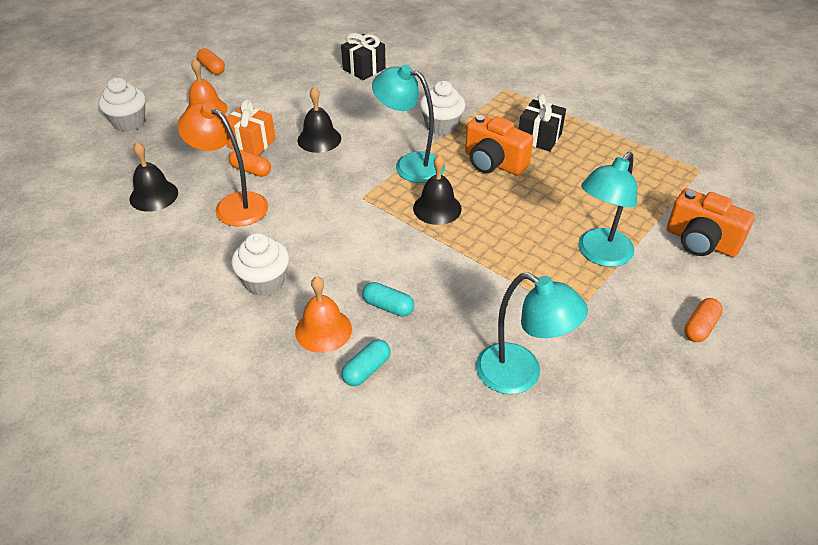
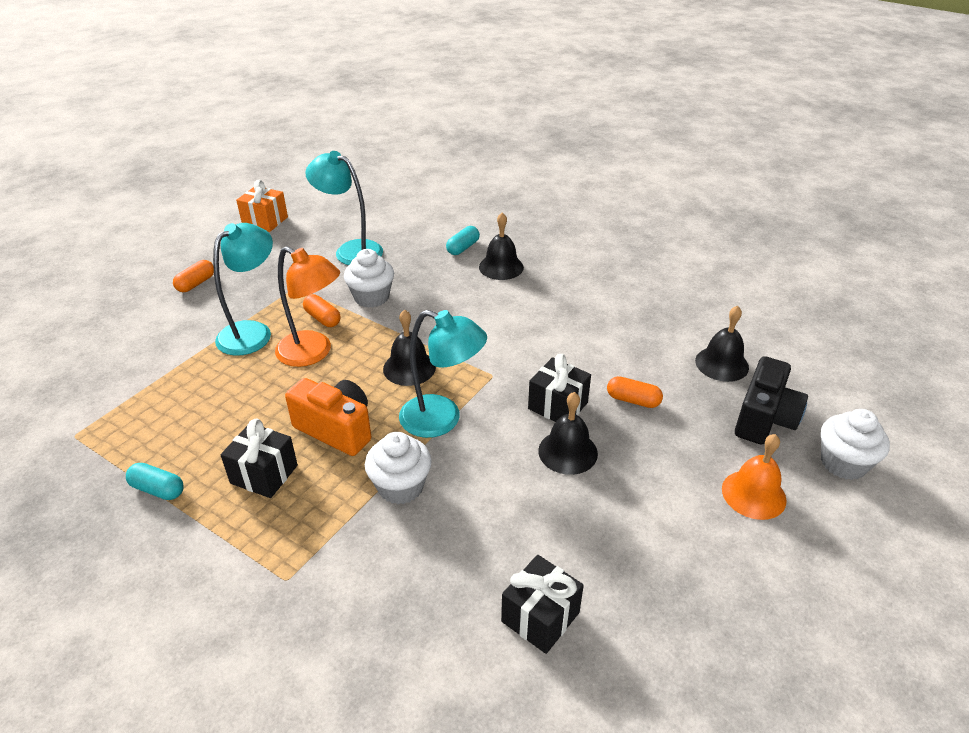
camera: 175 degrees right, 5 degrees down
orange lamp [178,102,268,226] -> orange lamp moved to [275,246,340,367]
orange capsule [197,48,225,75] -> orange capsule moved to [303,294,341,327]
orange gift [227,100,276,155] -> orange gift moved to [236,180,288,232]
white cupcake [231,233,289,296] -> white cupcake moved to [344,249,394,308]
orange bell [295,276,352,353] -> black bell [479,212,524,280]
turquoise capsule [362,282,414,317] -> turquoise capsule moved to [126,463,184,500]
orange camera [667,188,755,257] -> none
none -> black gift [528,354,591,422]
none -> black camera [735,356,808,444]

